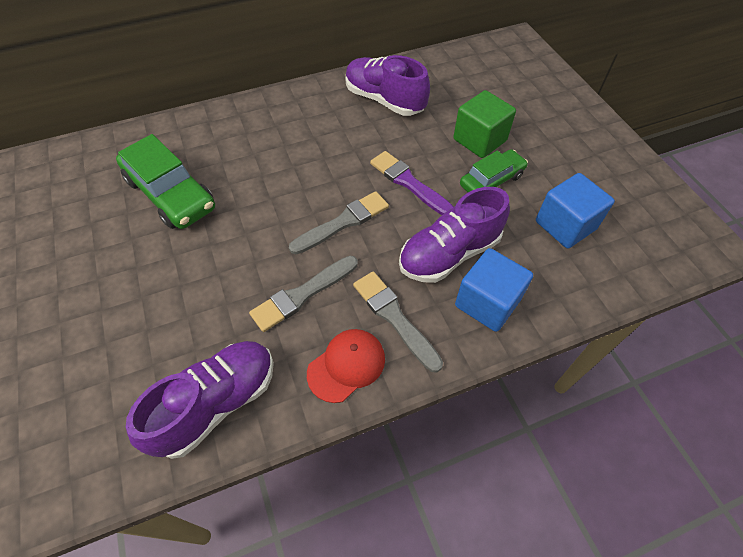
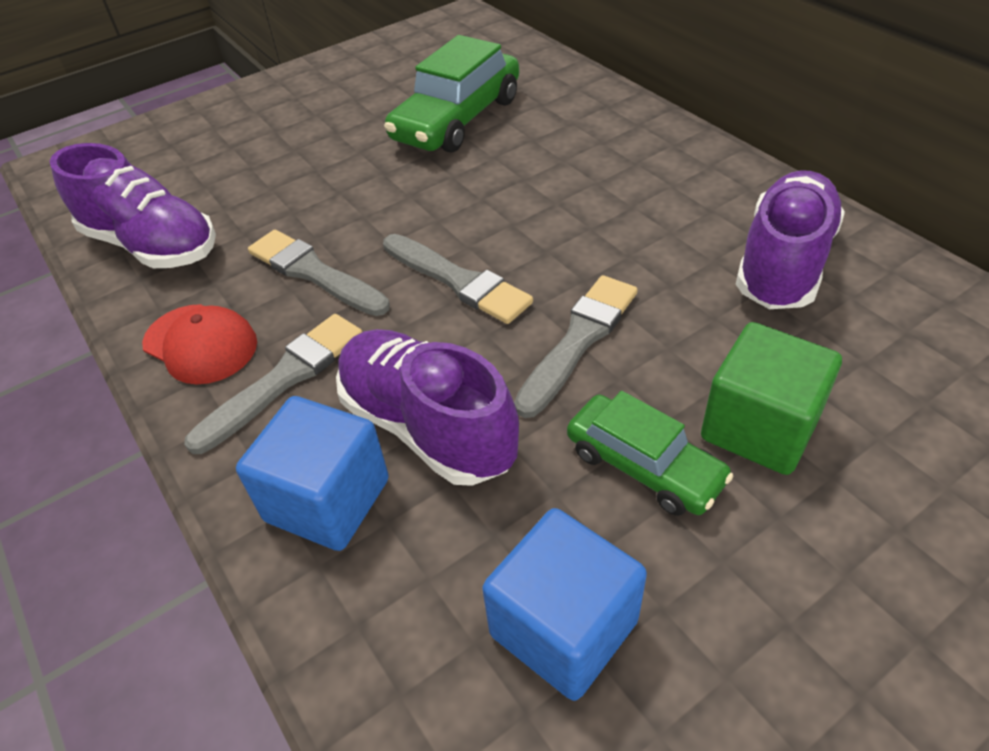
camera: 80 degrees right, 10 degrees down
purple brush [370,151,454,215] -> grey brush [514,275,638,418]

